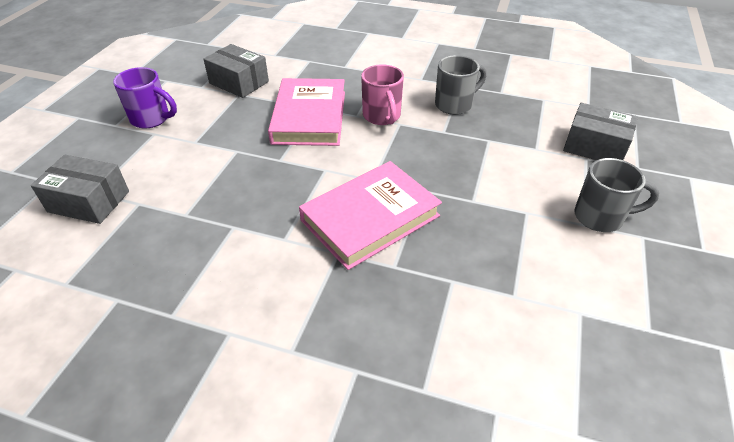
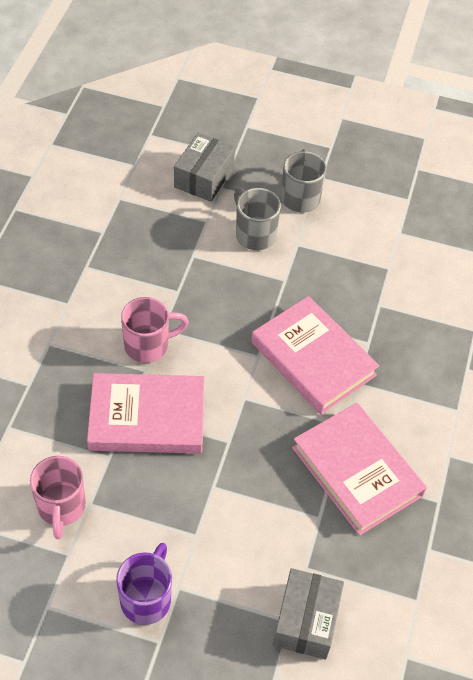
camera: 95 degrees left, 10 degrees up
grey box [203,44,269,98] -> pink mug [30,456,86,539]
grey mug [435,55,486,115] -> grey mug moved to [234,188,281,250]
none -> pink book [292,403,427,536]

